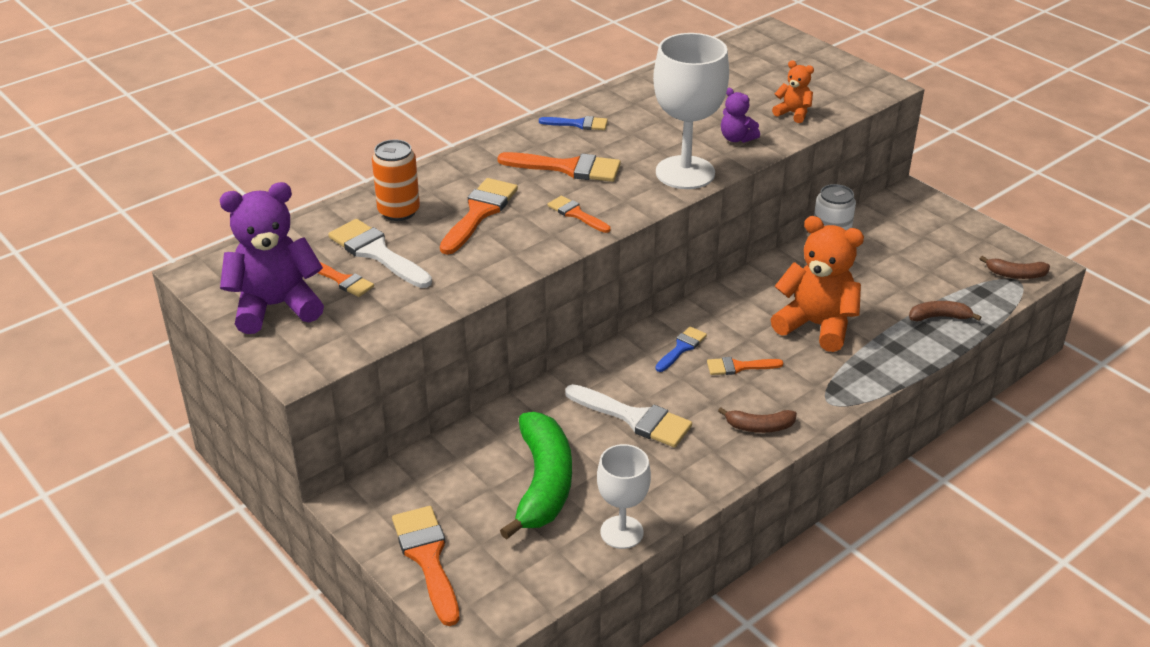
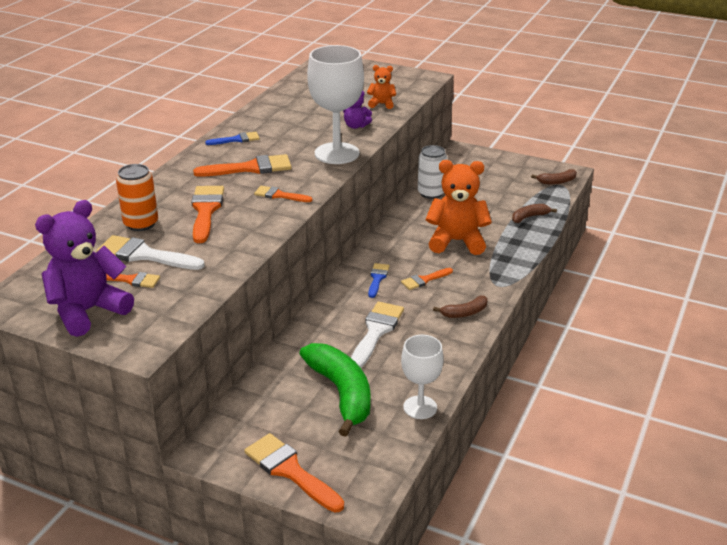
camera: 25 degrees left, 5 degrees down
white brush [565,384,692,448] -> white brush turned 75 degrees counterclockwise [351,302,404,368]

